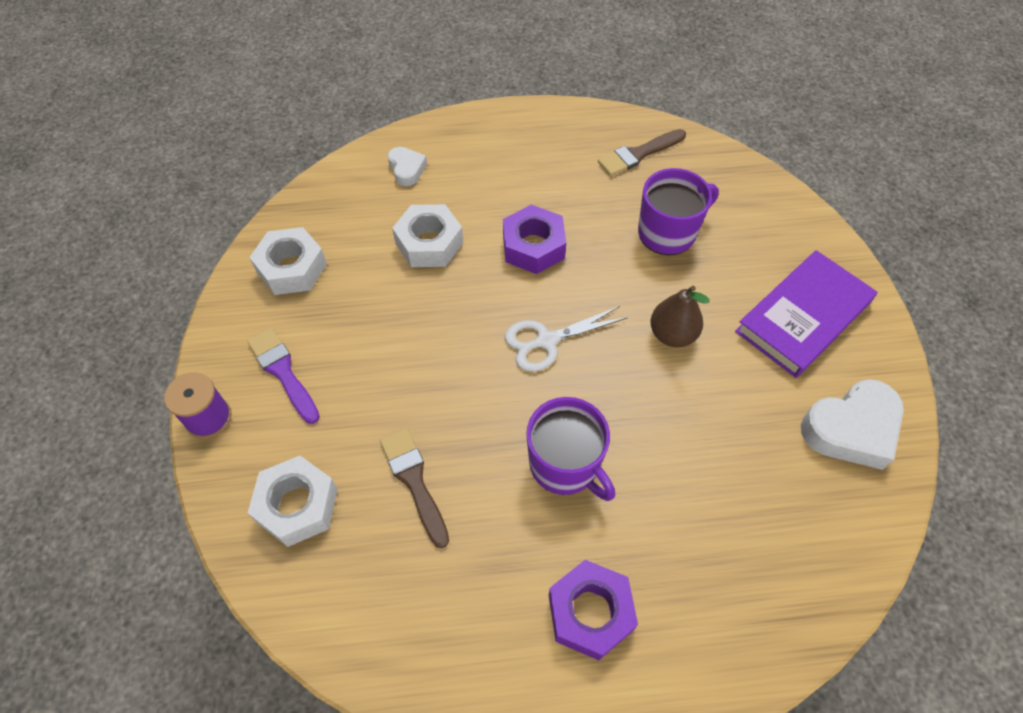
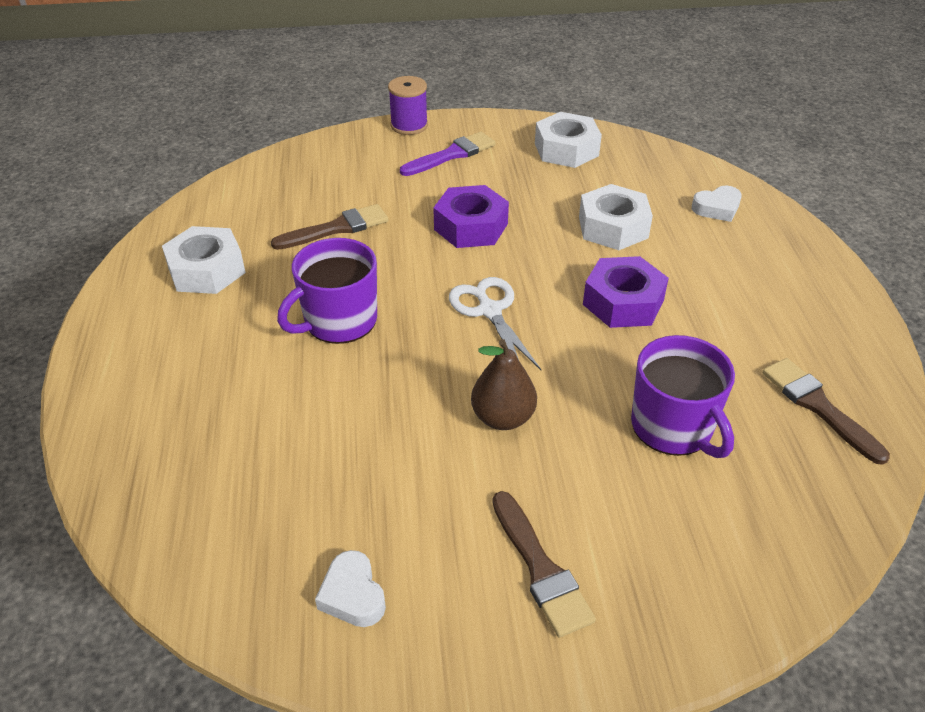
camera: 90 degrees right, 15 degrees down
white nut [248,456,338,547] -> white nut moved to [162,226,246,294]
purple nut [549,560,638,660] -> purple nut moved to [433,185,509,248]
purple book [735,250,877,378] -> brown brush [492,491,596,637]
white heart [801,379,904,470] -> white heart [315,550,386,627], size x0.55

